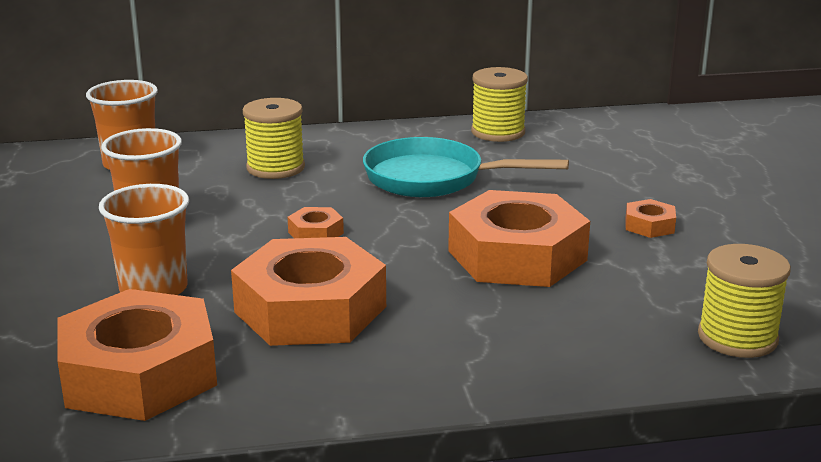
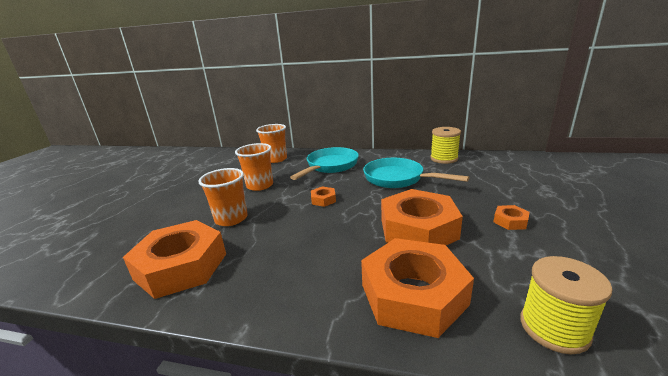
camera: 25 degrees right, 0 degrees up
orange nut [231,237,386,346] -> orange nut moved to [361,238,474,338]
yellow spool [243,98,305,179] -> turquoise pan [290,147,359,180]

